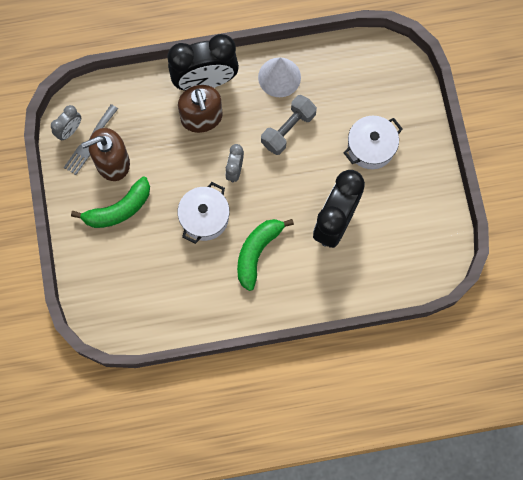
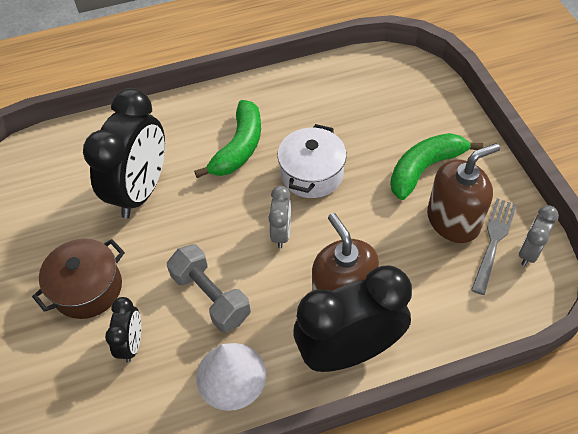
camera: 175 degrees right, 20 degrees down
grey dumbbell [261,95,317,155] -> grey dumbbell turned 75 degrees counterclockwise [167,244,251,332]
white pot [344,116,403,169] -> brown pot [32,239,125,319]
none -> black clock [105,297,141,363]

